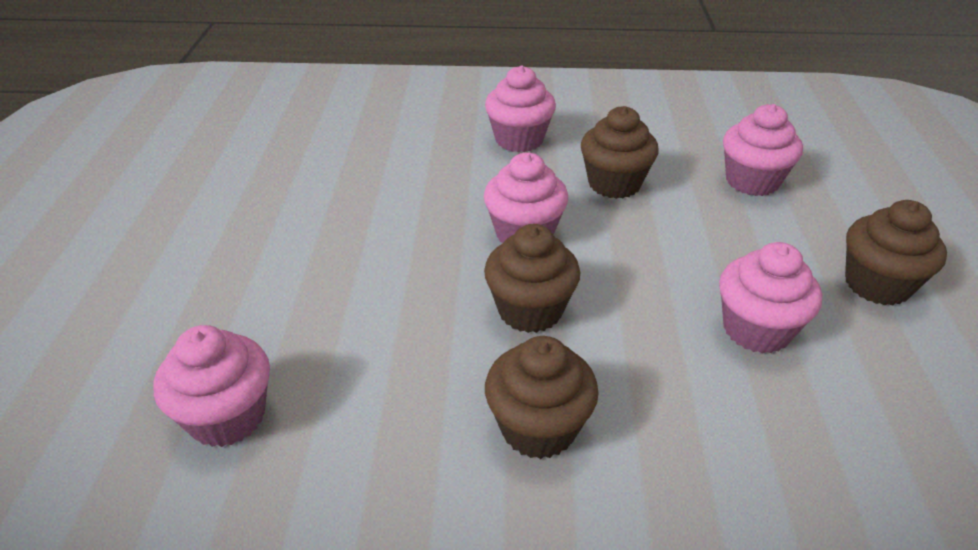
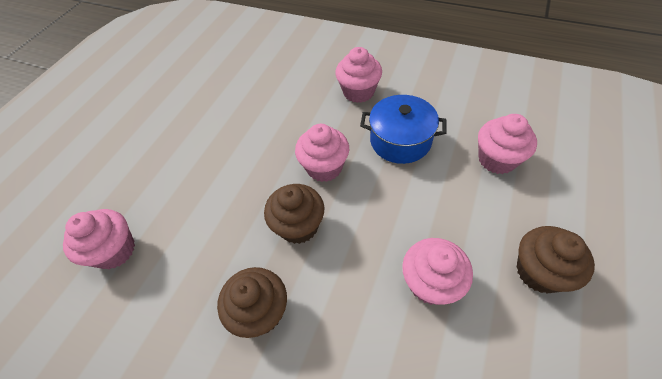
camera: 25 degrees right, 15 degrees up
brown cupcake [581,106,659,199] -> blue pot [360,95,446,164]

